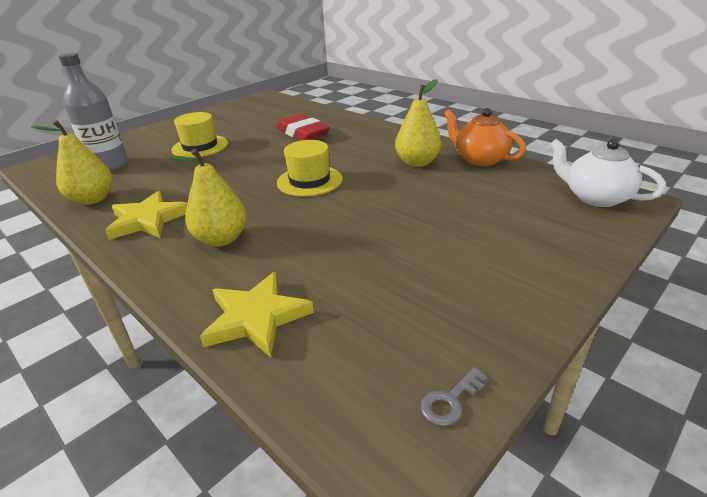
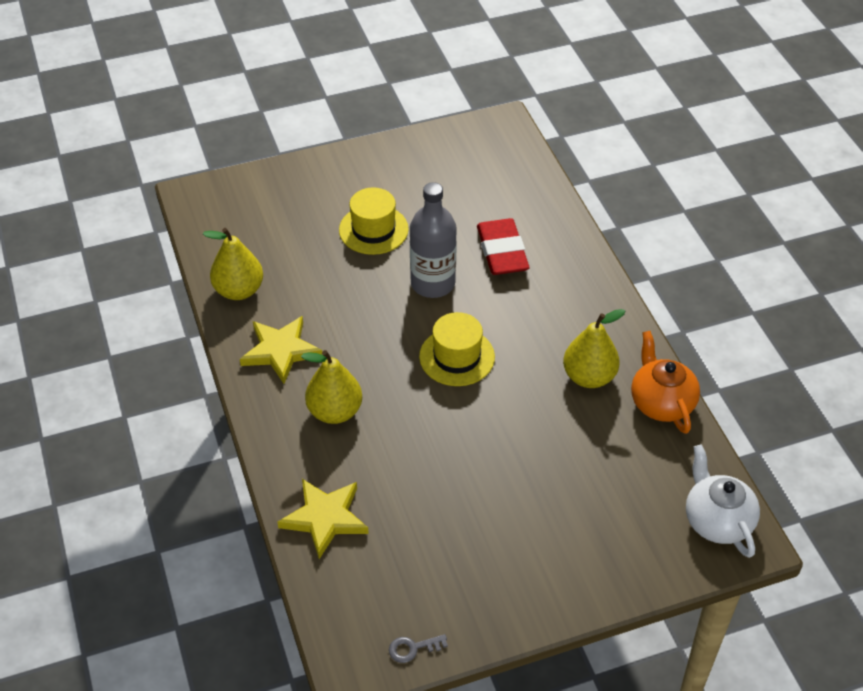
camera: 25 degrees right, 15 degrees up
grey bottle [59,53,128,171] -> grey bottle moved to [410,182,457,298]

